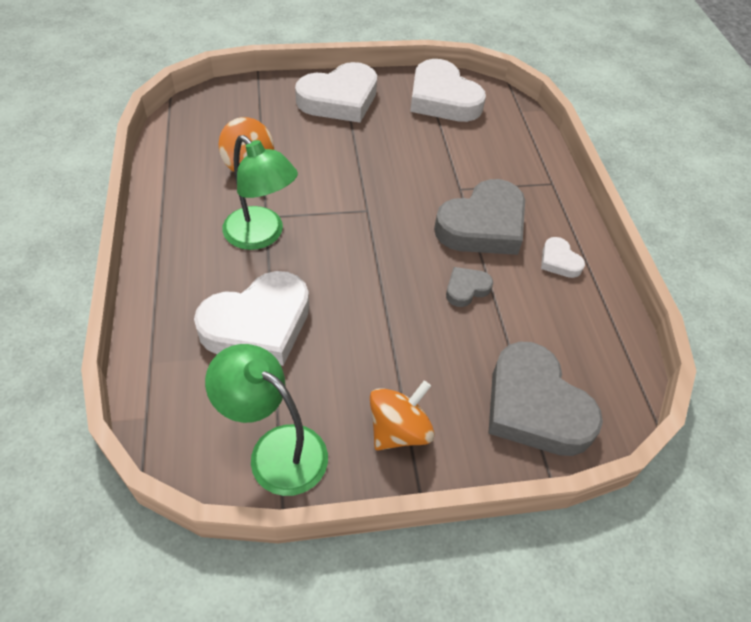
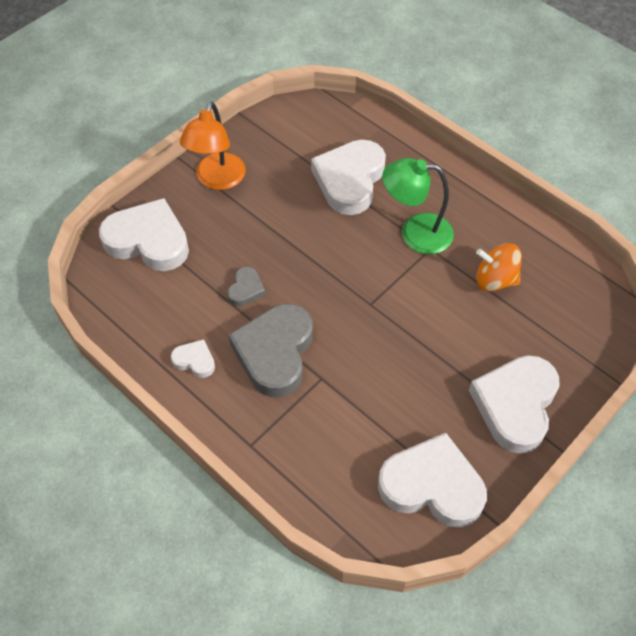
camera: 145 degrees right, 5 degrees up
green lamp [205,344,328,496] -> none
orange spinning top [370,381,435,450] -> orange lamp [180,102,246,190]
grey heart [488,342,603,456] -> white heart [99,198,189,271]

